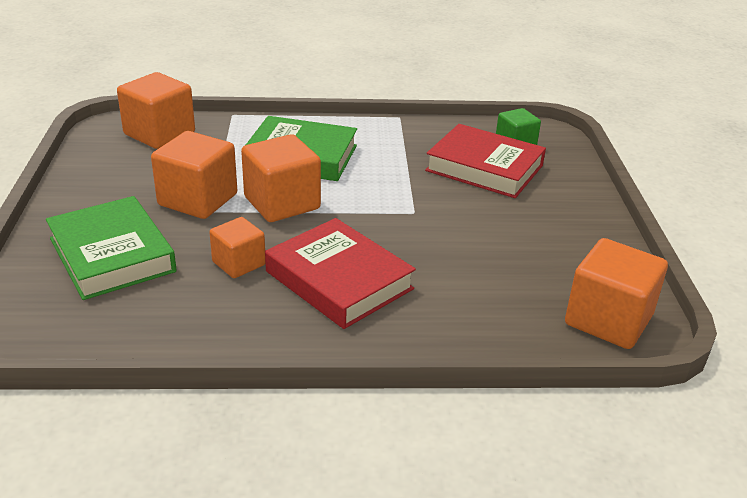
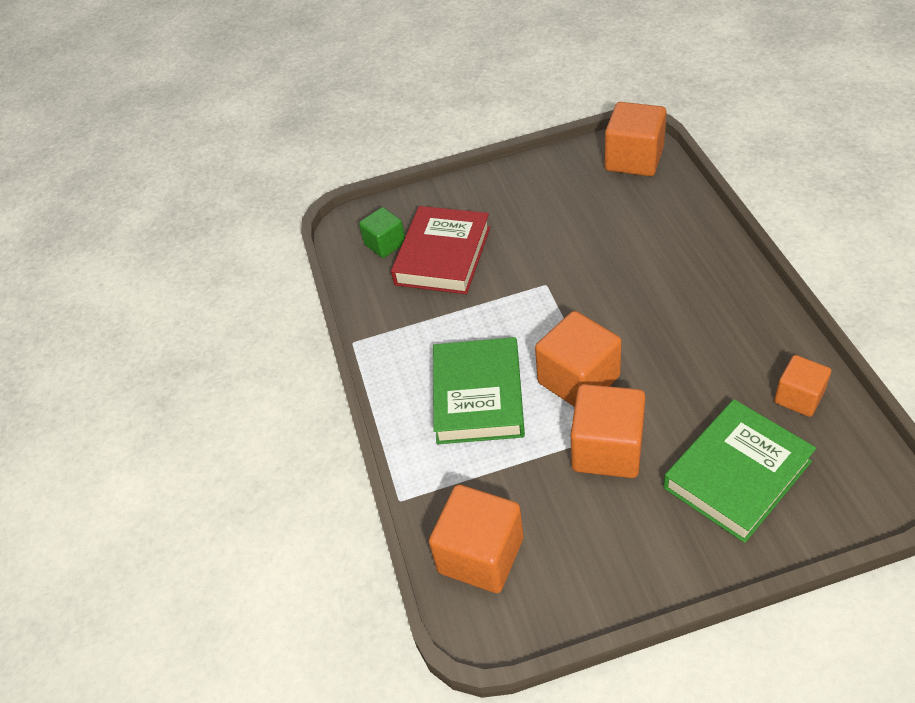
camera: 95 degrees left, 15 degrees up
orange cube [209,217,265,278] -> orange cube moved to [774,355,831,417]
red book [265,218,416,329] -> none

